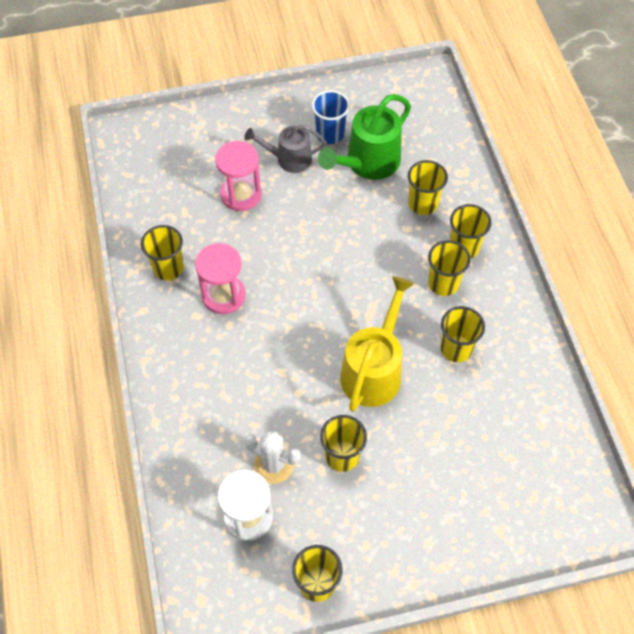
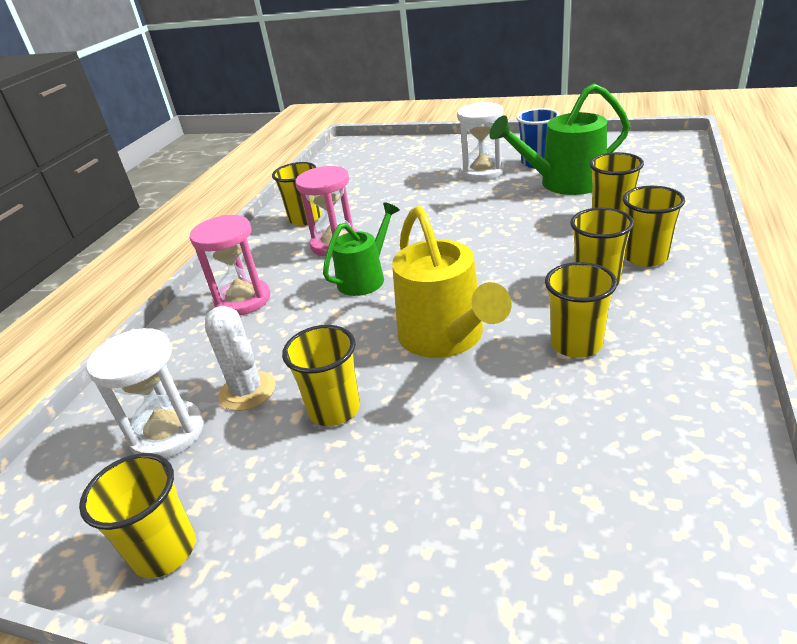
camera: 35 degrees right, 25 degrees down
pink hourglass [215,141,262,211] -> pink hourglass moved to [190,215,270,316]
grey watering can [244,125,327,173] -> white hourglass [457,102,504,181]
yellow watering can [340,276,414,412] -> yellow watering can turned 105 degrees clockwise [392,206,512,358]
none -> green watering can [323,202,400,296]

